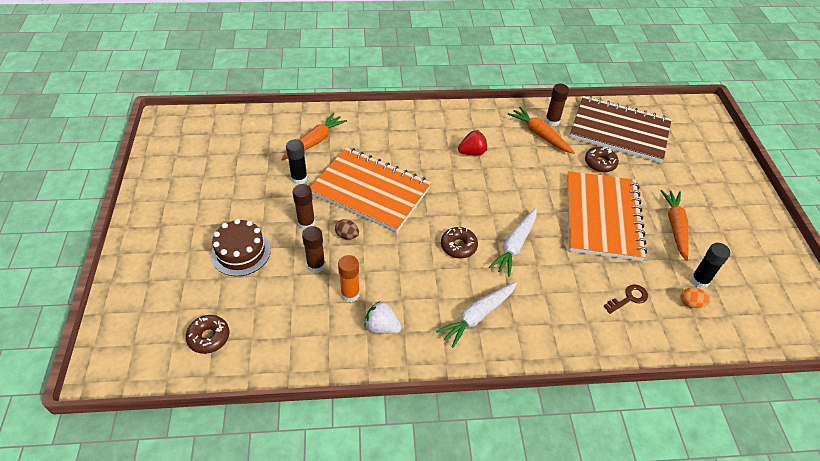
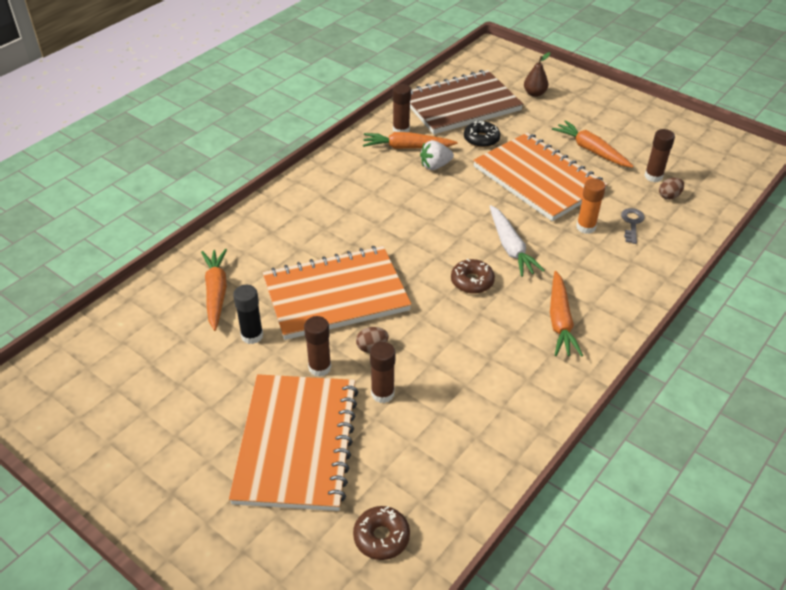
camera: 45 degrees left, 5 degrees down
brown cake [211,219,271,276] -> orange notebook [229,374,358,511]
orange glue stick [338,255,360,302] -> orange glue stick moved to [576,178,606,234]
white strawberry [364,301,402,334] -> white strawberry moved to [420,140,454,170]
white carrot [436,282,517,348] -> orange carrot [550,271,583,357]
red strawberry [458,130,487,155] -> none
brown donut [585,147,619,173] -> black donut [464,120,500,148]
brown key [604,284,648,314] -> grey key [621,208,645,244]
orange egg [680,287,711,308] -> brown egg [659,178,684,200]
black glue stick [691,243,730,288] -> brown glue stick [644,129,675,182]
none -> brown pear [524,52,550,97]

